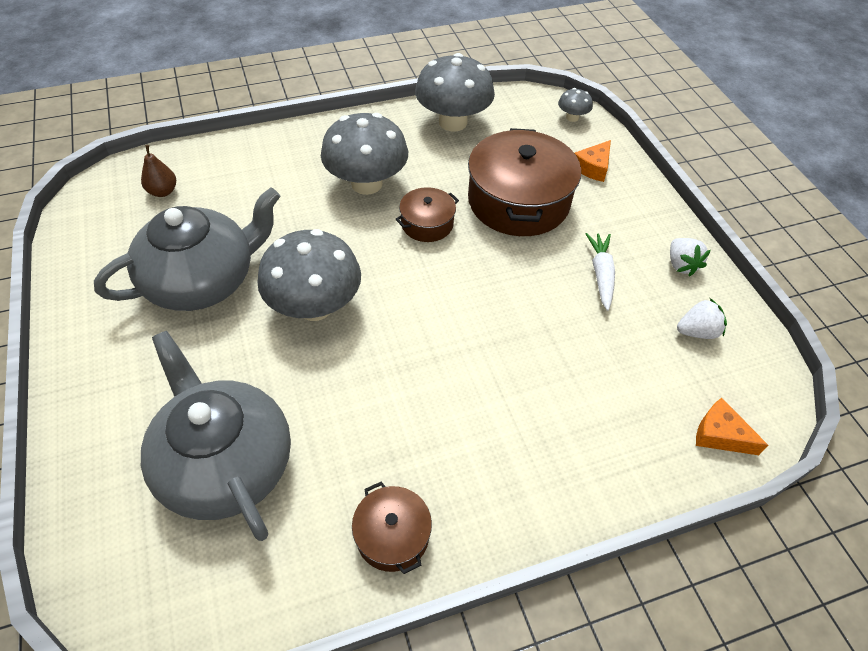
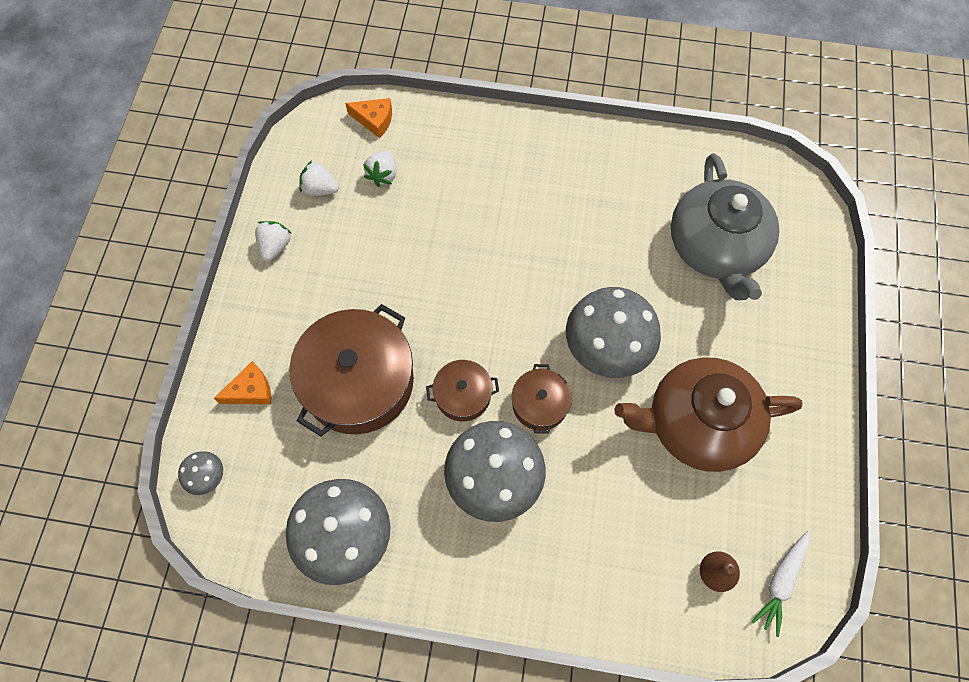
camera: 150 degrees left, 15 degrees up
grey teapot [94,187,280,311] -> brown teapot [614,357,803,472]
brown pot [352,482,432,574] -> brown pot moved to [512,364,572,434]
white carrot [586,233,615,311] -> white carrot moved to [751,531,810,637]
orange cheese [696,398,768,455] -> orange cheese turned 45 degrees counterclockwise [345,98,392,138]
none -> white strawberry [363,150,397,187]

